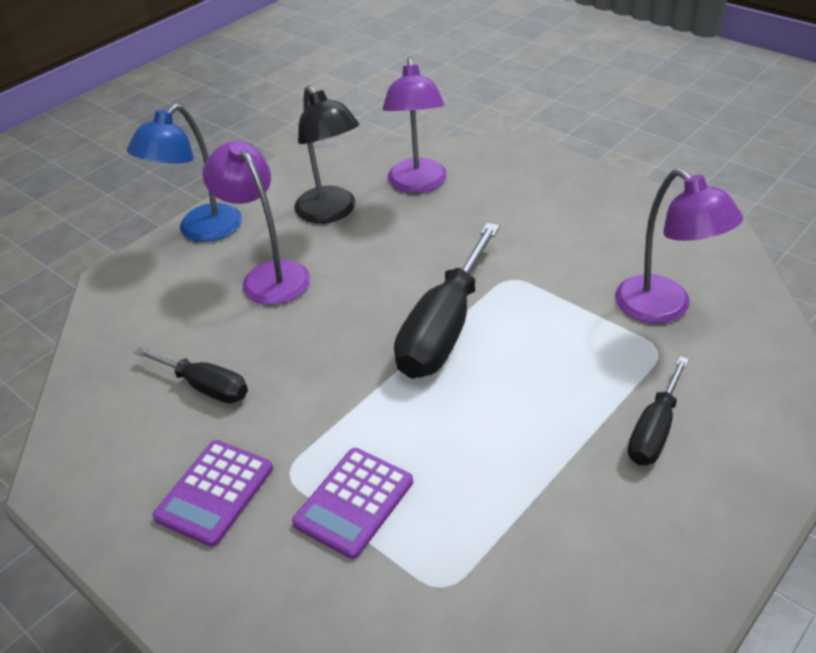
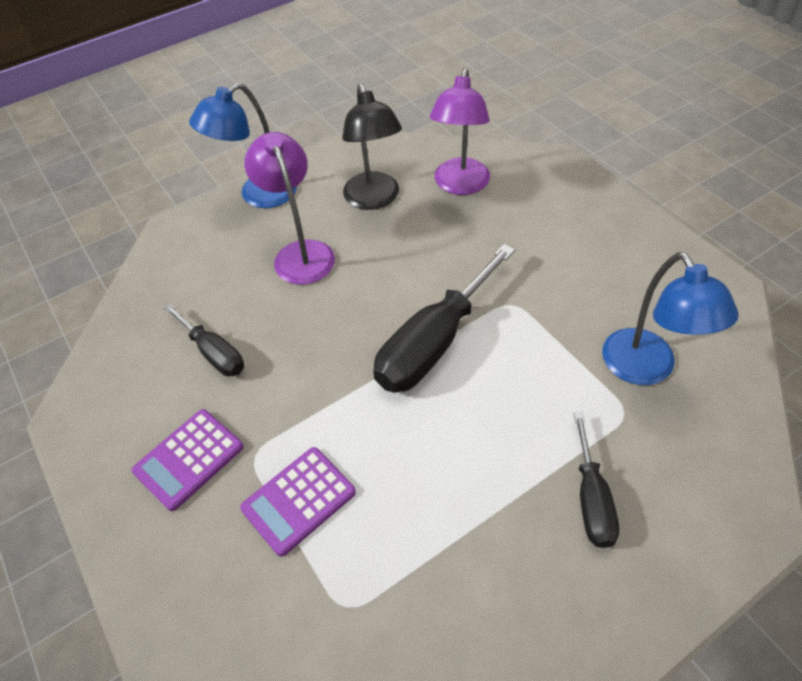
camera: 15 degrees right, 10 degrees up
purple lamp [615,168,743,323] -> blue lamp [602,252,739,385]
black screwdriver [628,356,689,465] -> black screwdriver turned 45 degrees counterclockwise [574,412,619,548]

